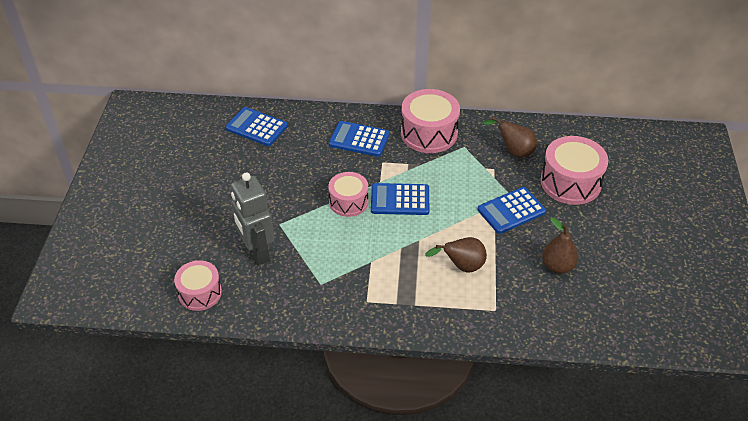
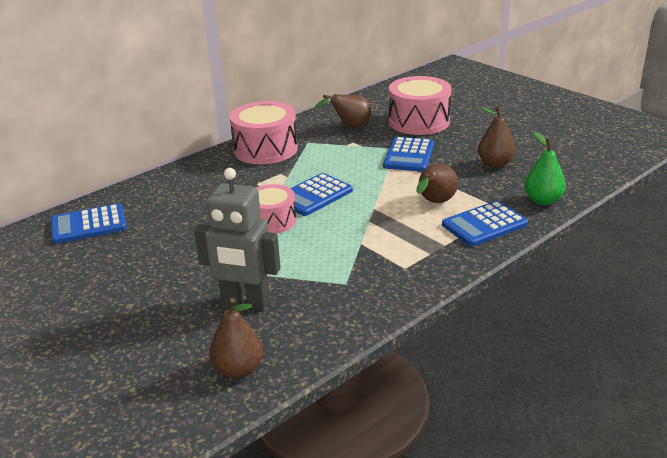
camera: 45 degrees left, 15 degrees down
pink drum [174,260,222,311] -> brown pear [209,298,263,378]
blue calculator [329,121,390,157] -> blue calculator moved to [442,201,528,246]
none -> green pear [524,132,566,205]

